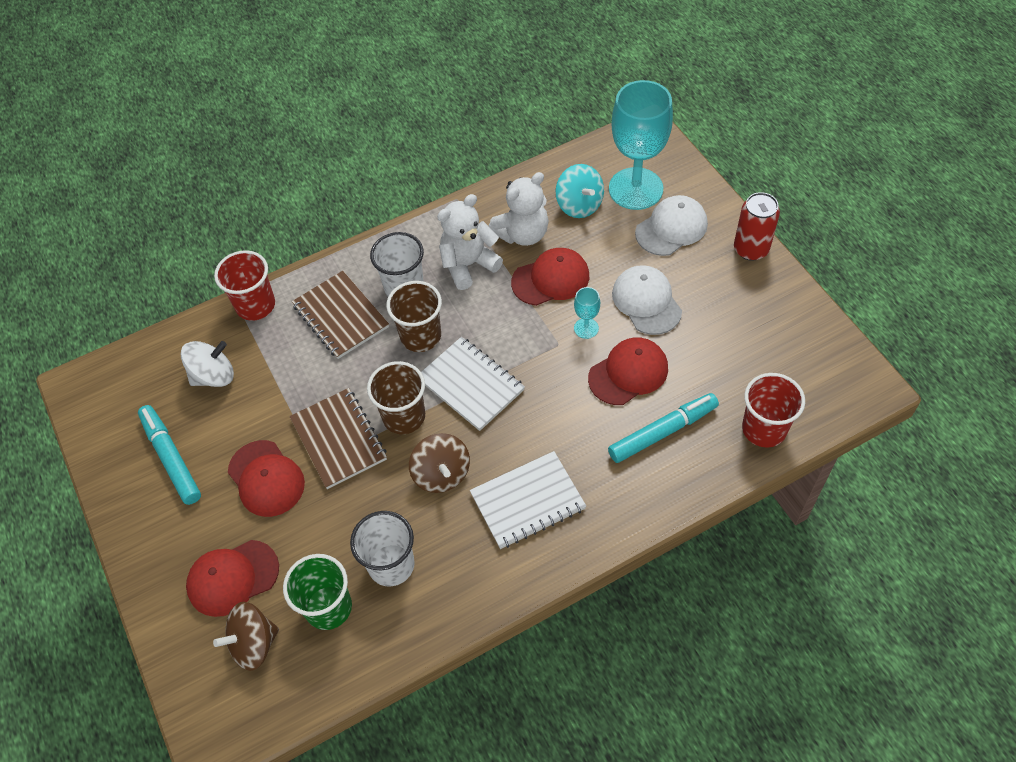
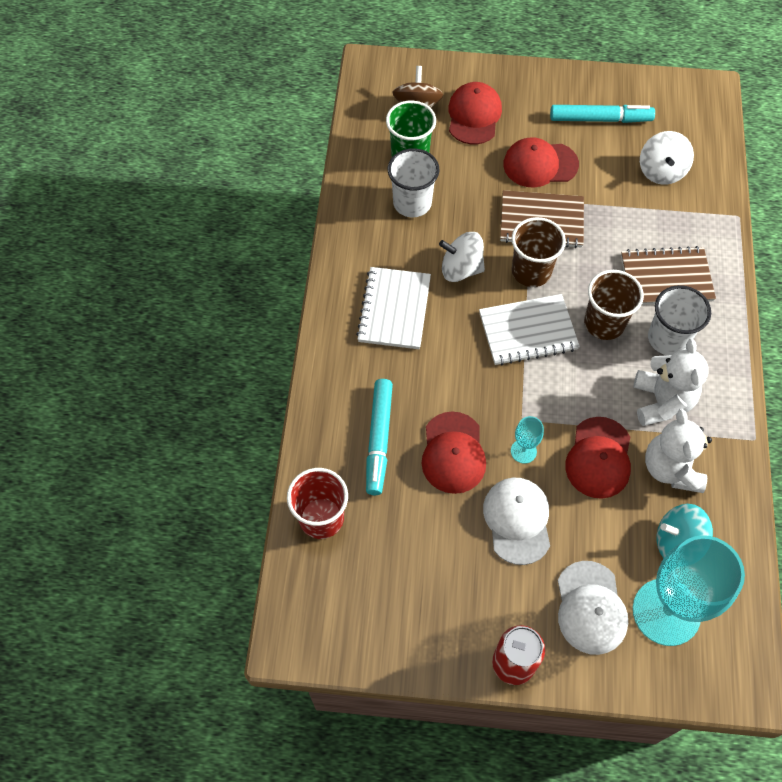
camera: 120 degrees right, 5 degrees up
red cup [214,250,275,321] -> none
brown spinning top [409,433,470,493] -> white spinning top [439,232,485,282]
white cap [612,265,682,335] -> white cap turned 105 degrees counterclockwise [483,478,550,565]

